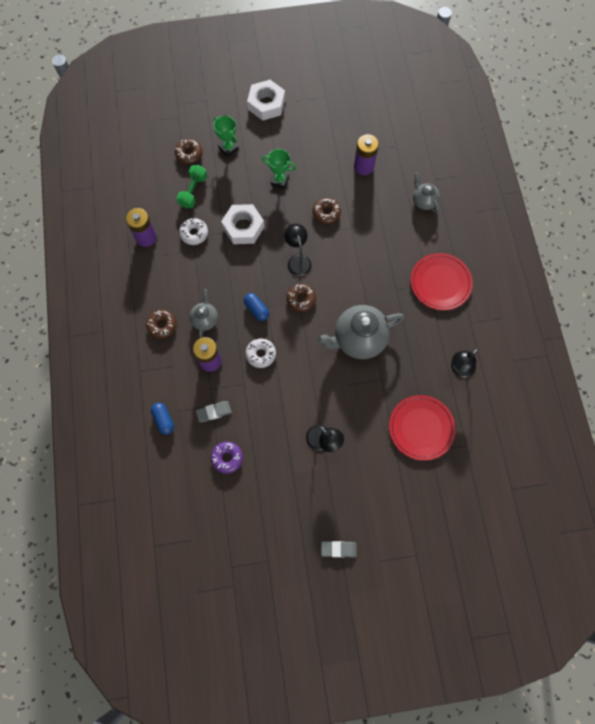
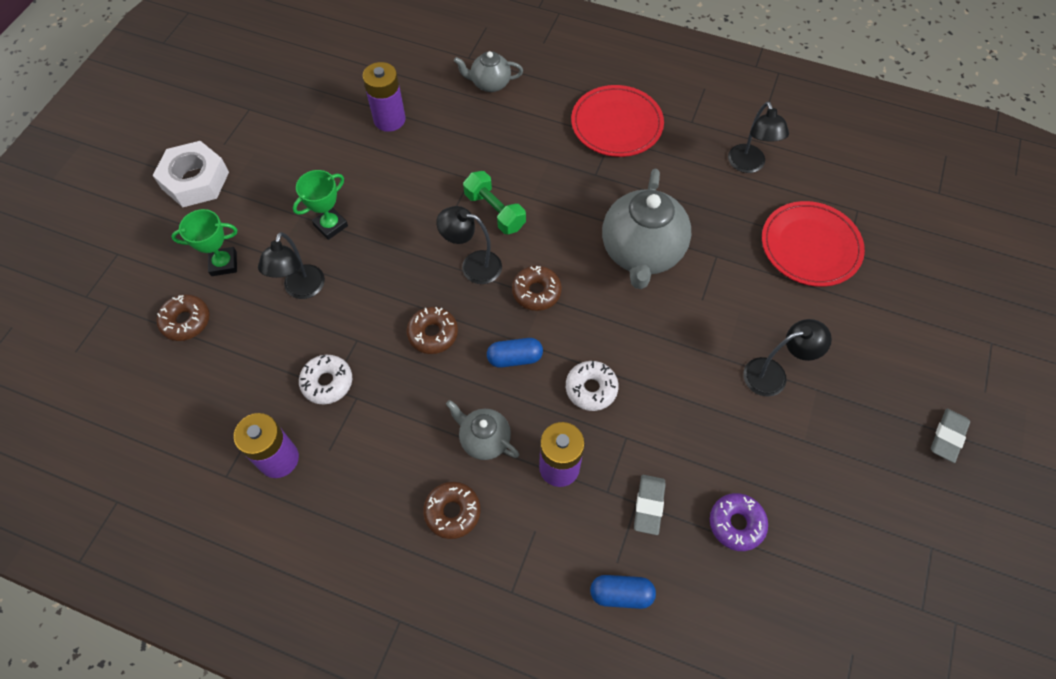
camera: 60 degrees left, 10 degrees down
green dumbbell [176,165,207,208] -> green dumbbell moved to [463,171,526,234]
white nut [221,204,264,244] -> none
brown donut [313,198,341,224] -> brown donut moved to [407,307,458,354]
none -> black lamp [258,232,325,299]

